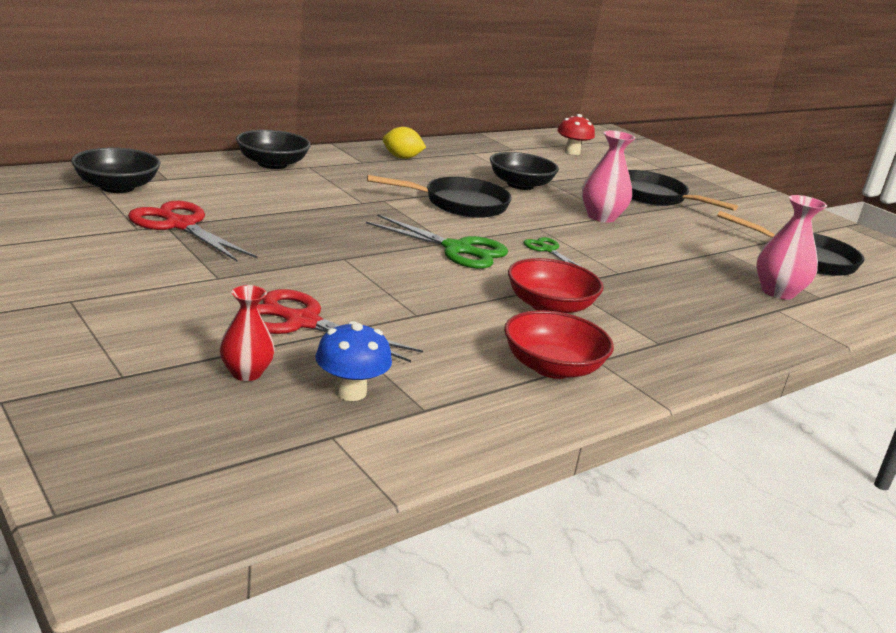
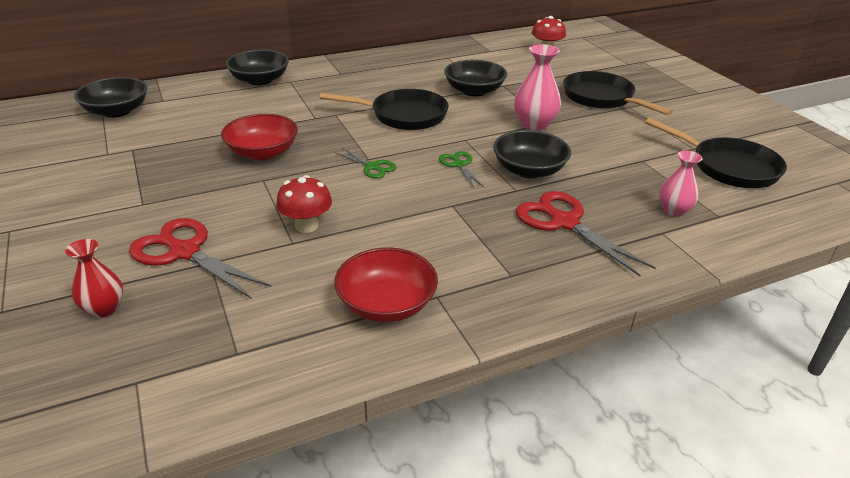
camera: 15 degrees right, 10 degrees up
red scissors [128,201,258,261] -> red scissors moved to [516,191,656,276]
blue mushroom [315,321,392,401] -> none
green scissors [366,214,508,269] -> green scissors [335,148,396,178], size x0.54
yellow lemon [383,127,426,159] -> none
red bowl [508,258,604,313] -> red bowl moved to [221,114,298,160]
pink vase [756,195,827,300] -> pink vase [659,151,703,216], size x0.66
none -> red mushroom [276,175,332,233]
none -> black bowl [493,130,571,178]

